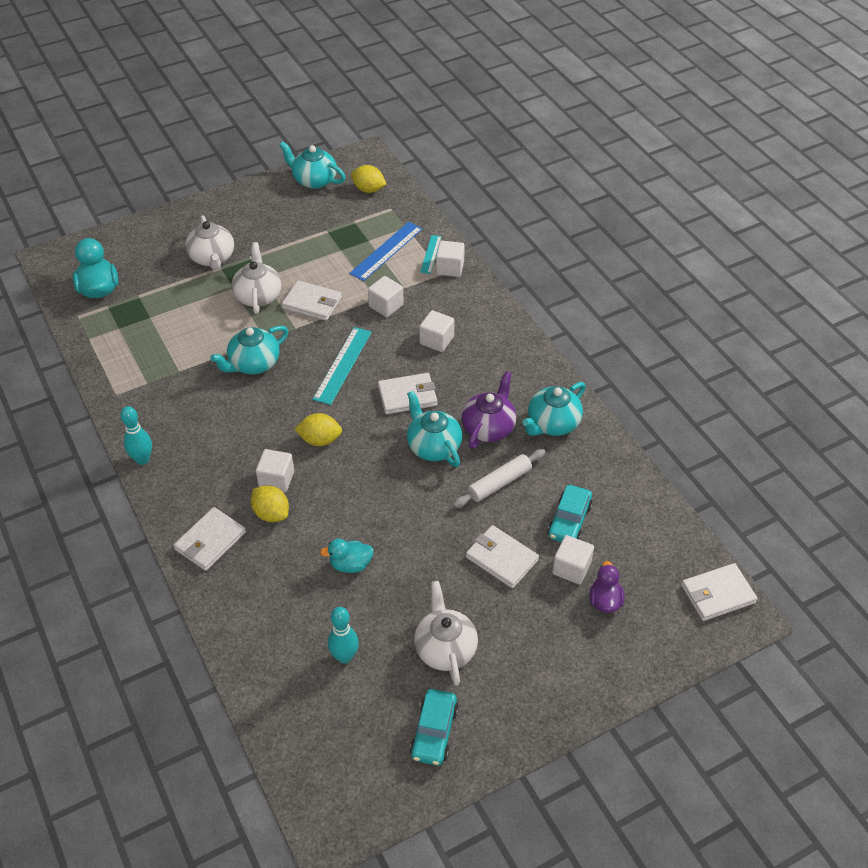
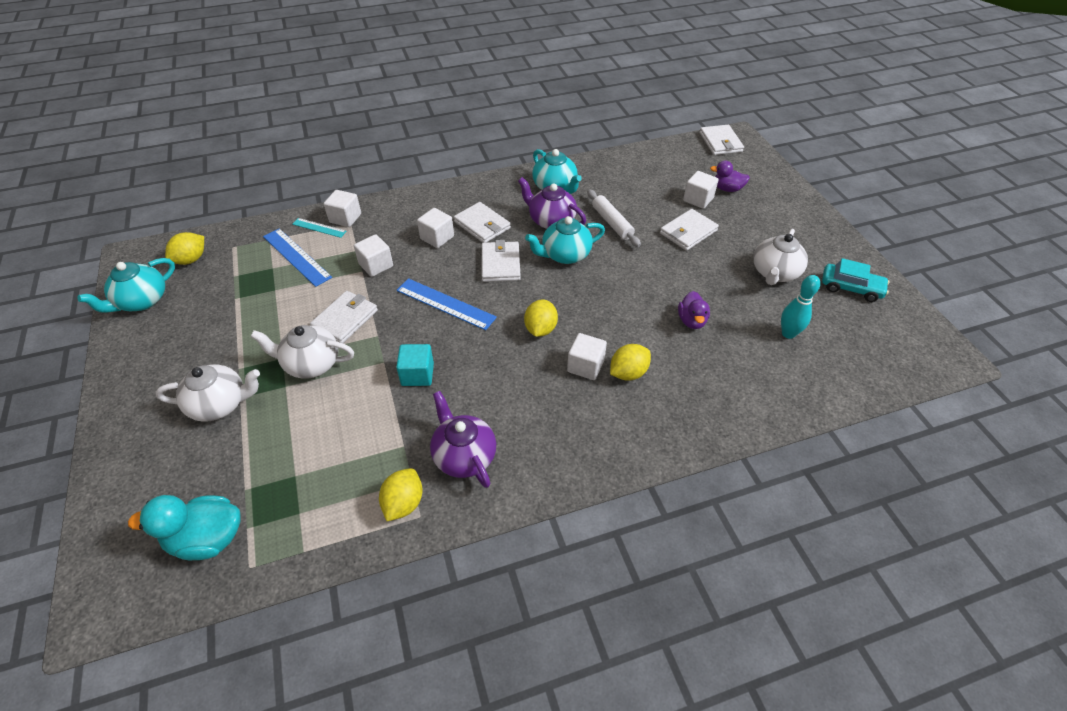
camera: 80 degrees left, 0 degrees up
turquoise bowling pin [120,406,152,465] -> none
white wallet [173,507,246,571] -> white wallet moved to [454,202,511,243]
turquoise teapot [210,325,289,374] -> turquoise cube [396,344,434,386]
turquoise ruler [312,327,372,405] -> blue ruler [396,278,497,330]
turquoise duck [320,539,374,573] -> purple duck [678,291,710,329]
white teapot [414,581,478,686] -> white teapot turned 60 degrees counterclockwise [753,229,808,285]
turquoise car [547,485,593,542] -> none
none -> yellow lemon [379,468,423,521]
none -> purple teapot [430,391,496,488]

